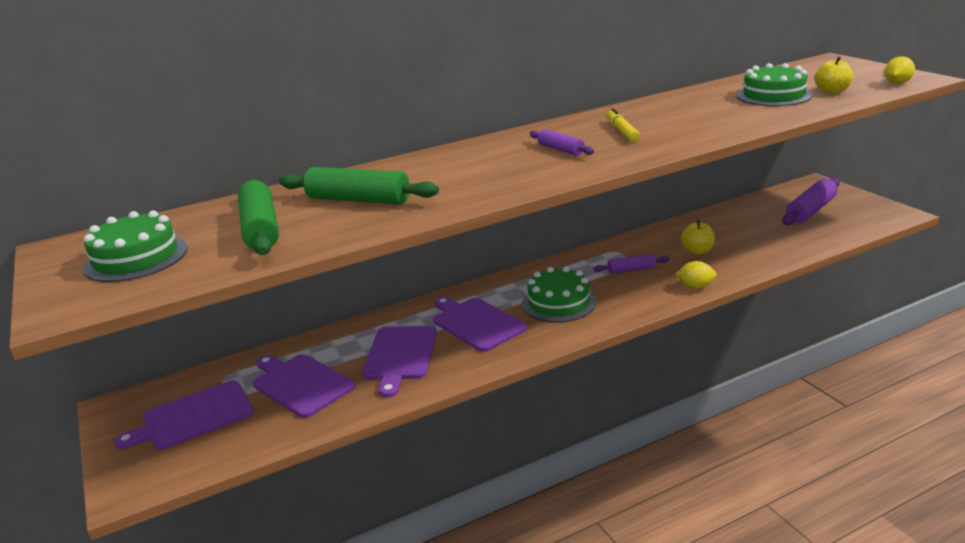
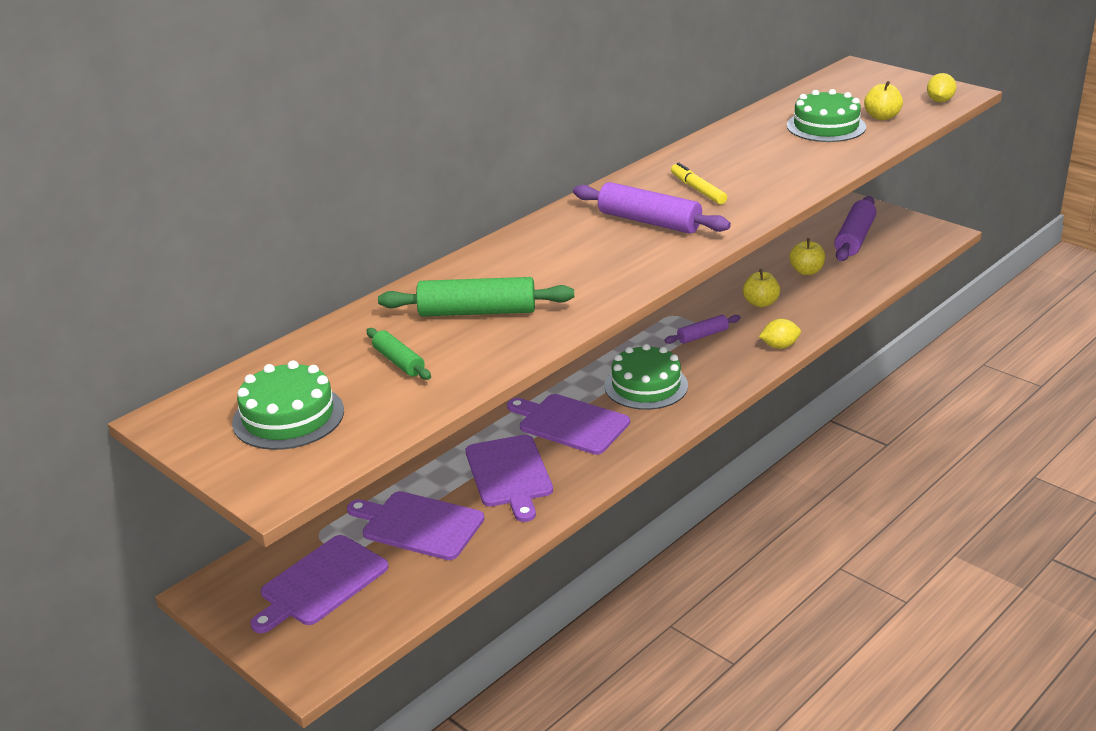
camera: 20 degrees left, 5 degrees up
green rolling pin [238,179,279,255] -> green rolling pin [366,328,431,380], size x0.57
purple rolling pin [530,129,594,156] -> purple rolling pin [573,182,731,234], size x1.76
none -> yellow apple [789,238,825,275]

